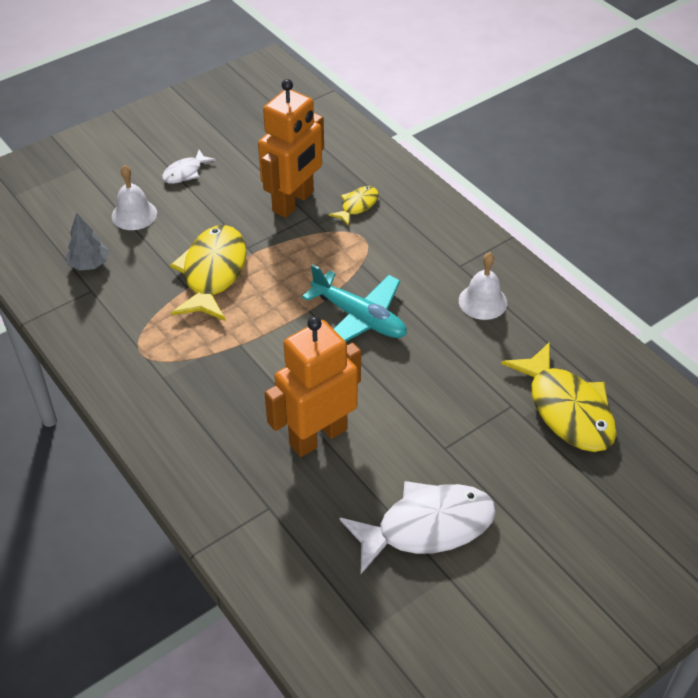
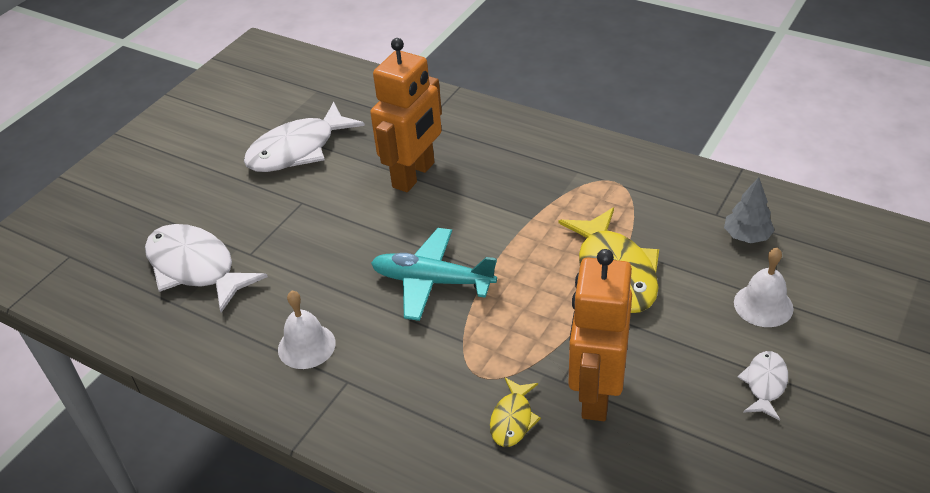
camera: 160 degrees right, 5 degrees down
yellow fish [501,342,617,452] -> white fish [145,224,268,313]

